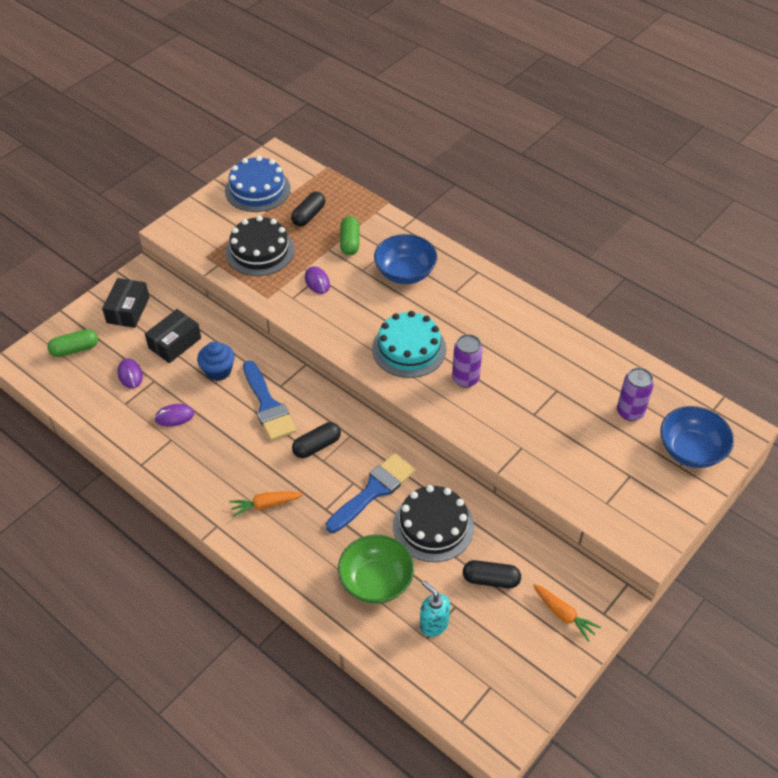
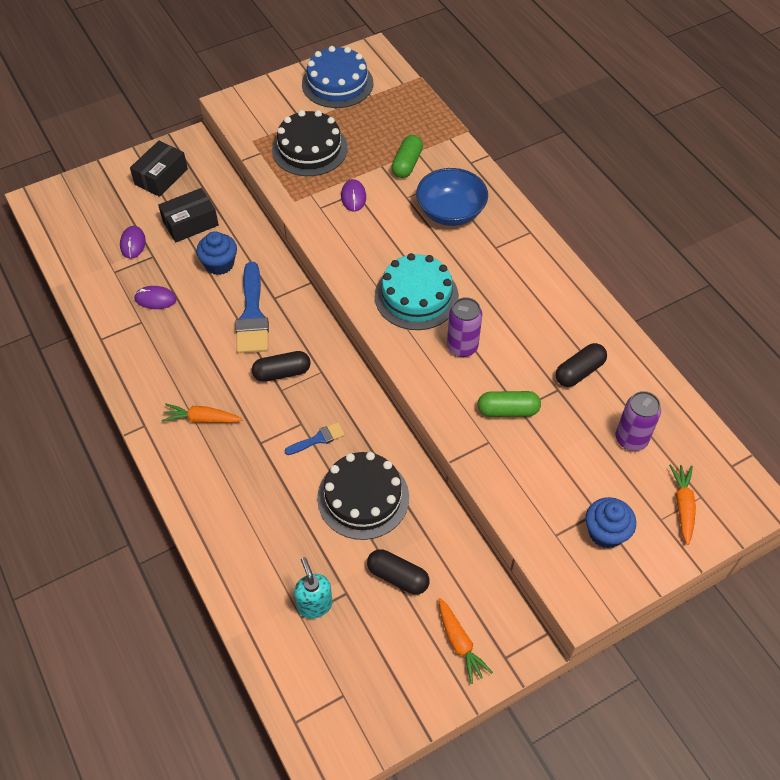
camera: 20 degrees right, 5 degrees up
green capsule [47,329,98,357] -> green capsule moved to [478,391,541,417]
black capsule [291,191,325,227] -> black capsule moved to [556,343,607,387]
blue brush [326,453,415,533] -> blue brush [285,422,345,455], size x0.50
green bowl [338,535,414,604] -> none
blue bowl [660,406,734,468] -> orange carrot [669,464,696,545]
none -> blue cupcake [585,497,636,548]

